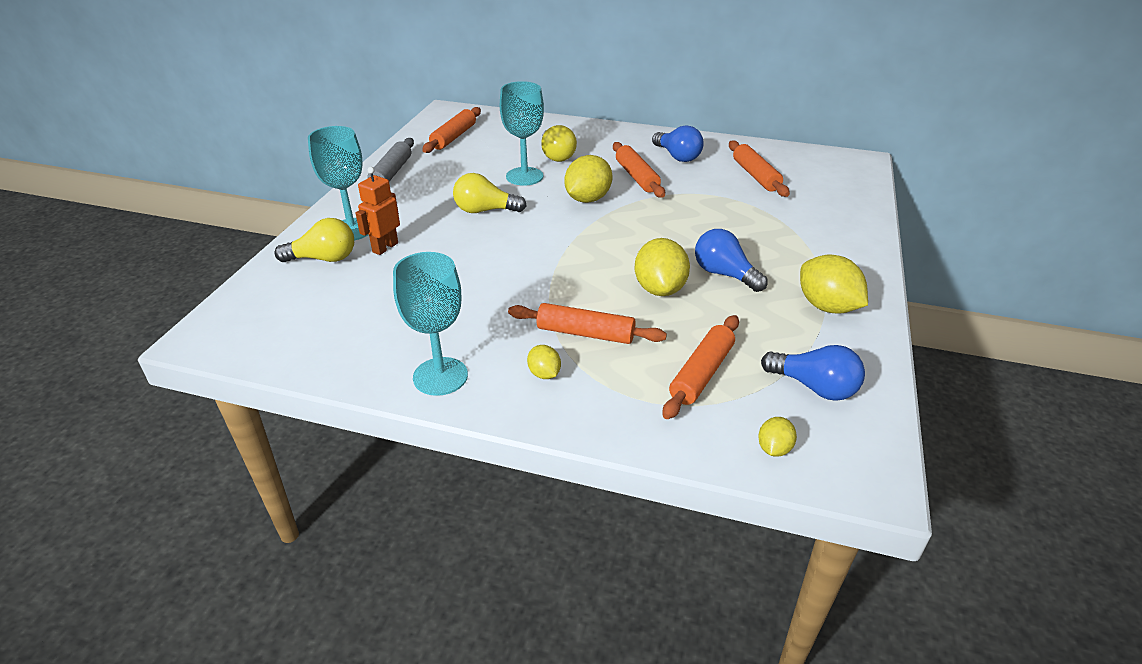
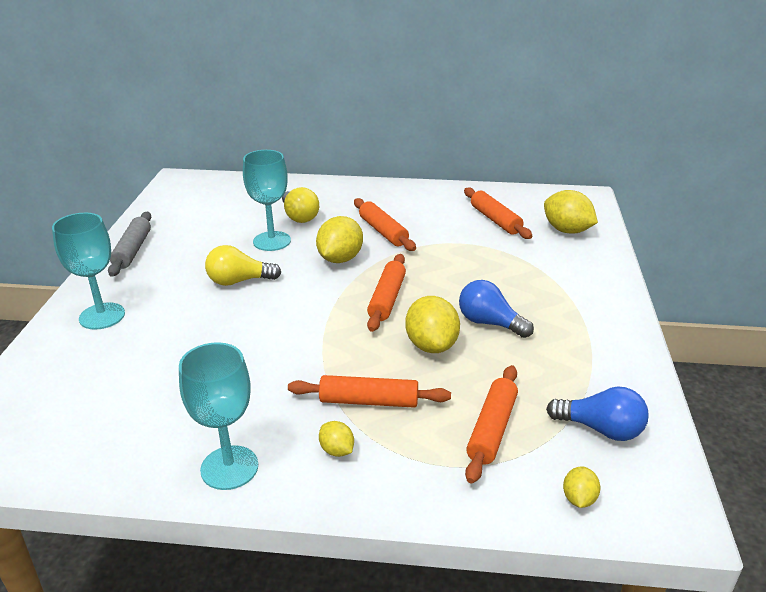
camera: 10 degrees left, 5 degrees down
yellow light bulb [275,218,354,262] -> none
orange robot [355,167,400,255] -> none
orange rolling pin [422,107,481,153] -> orange rolling pin moved to [367,254,406,332]
blue light bulb [652,125,704,162] -> none
yellow lemon [800,255,868,314] -> yellow lemon moved to [544,190,598,234]

